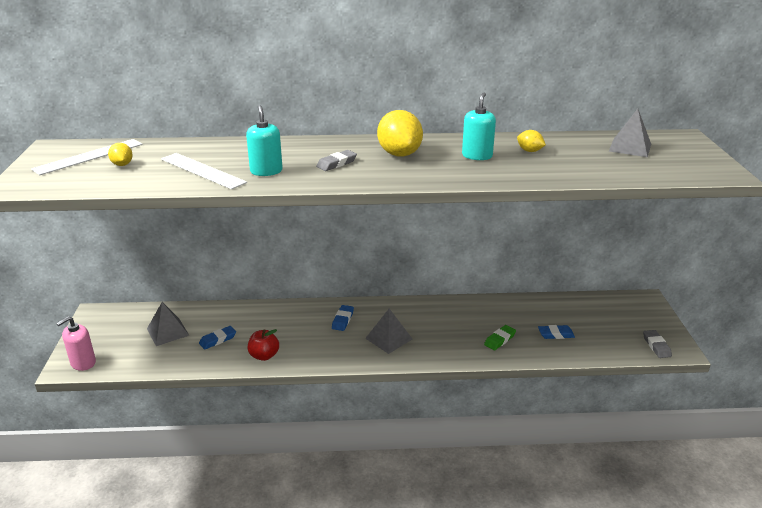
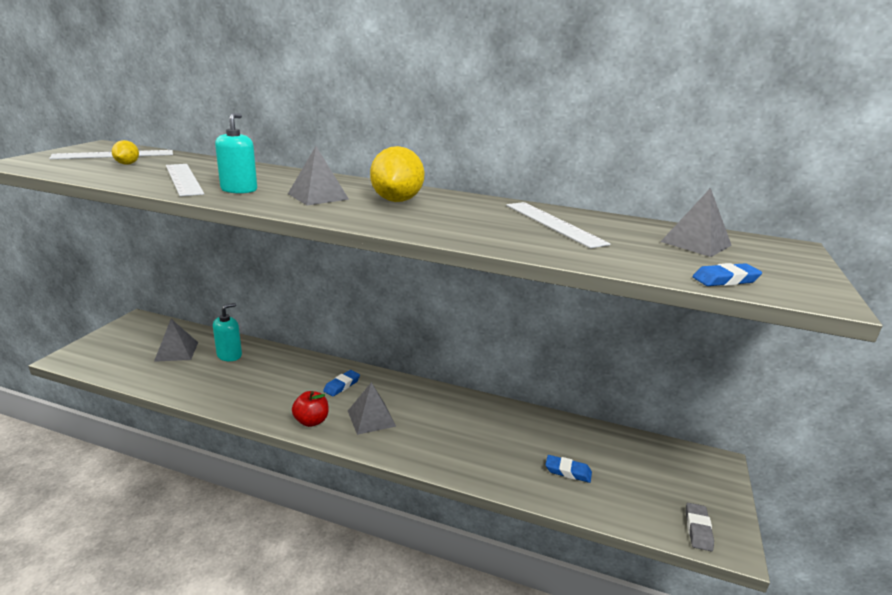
camera: 20 degrees right, 5 degrees down
pink soap dispenser [56,316,96,371] -> none
blue eraser [199,326,236,350] -> blue eraser moved to [693,263,762,286]
red apple [247,329,279,361] -> red apple moved to [292,391,329,427]
grey eraser [316,150,357,171] -> grey pyramid [288,146,349,206]
turquoise soap dispenser [462,93,496,160] -> turquoise soap dispenser moved to [213,303,242,361]
green eraser [484,325,516,350] -> none
yellow lemon [517,130,546,152] -> white ruler [506,202,610,249]

